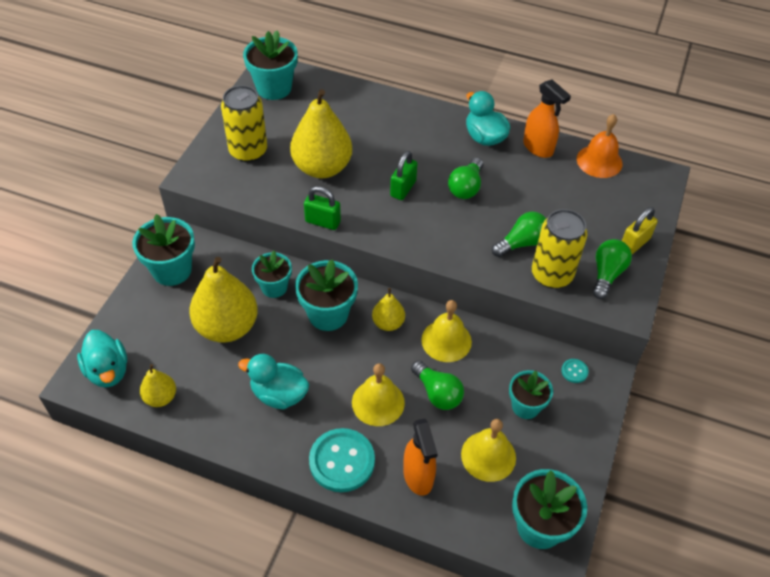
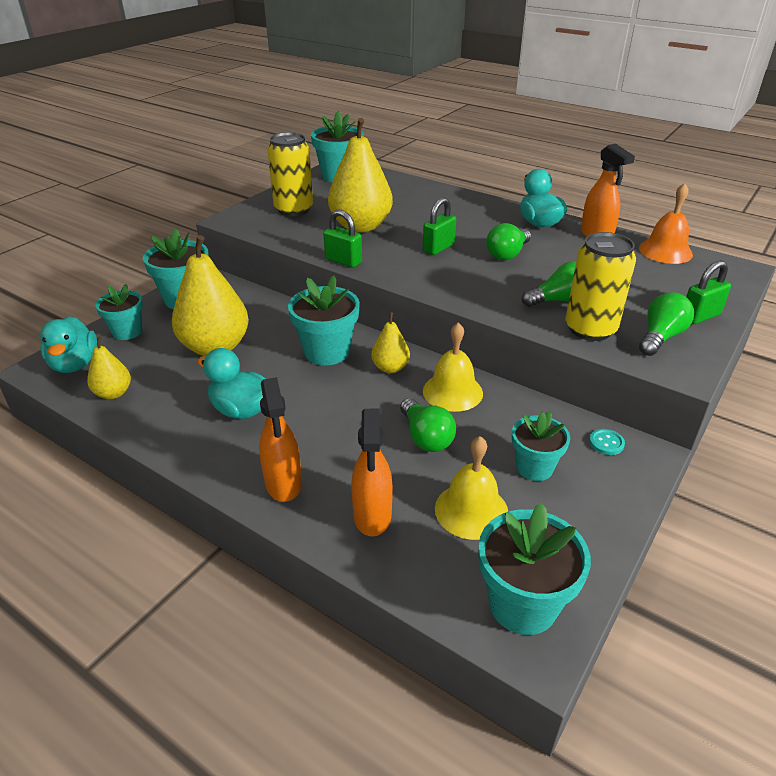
camera: 15 degrees right, 15 degrees down
turquoise flower pot [252,251,292,298] -> turquoise flower pot moved to [95,284,143,340]
turquoise button [309,428,375,492] -> orange spray bottle [259,377,302,502]
yellow bell [352,363,405,426] -> none
yellow padlock [622,207,658,254] -> green padlock [686,260,731,324]

